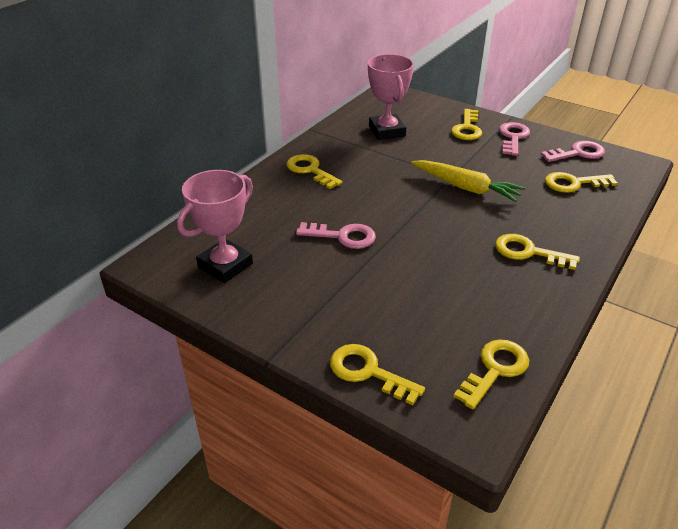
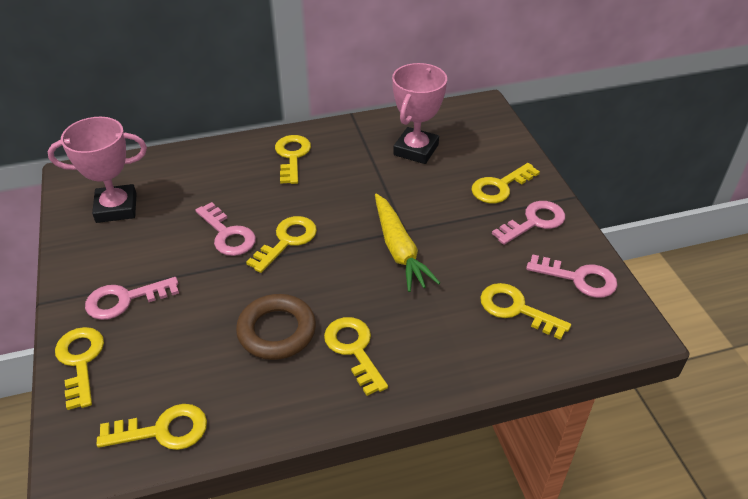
camera: 40 degrees right, 5 degrees up
none -> pink key [85,277,179,320]
none -> brown ring [236,294,316,360]
none -> yellow key [246,216,317,273]

